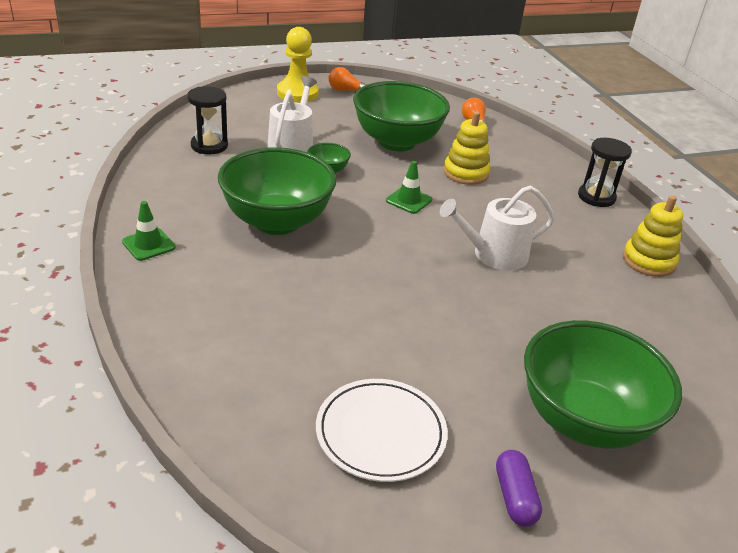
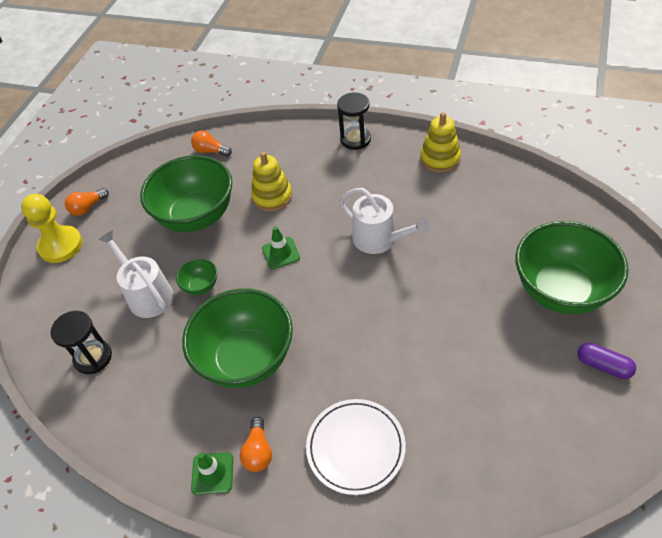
camera: 45 degrees left, 15 degrees up
white plate [316,379,448,482] -> white plate moved to [306,399,406,495]
white watering can [440,186,555,271] -> white watering can turned 75 degrees counterclockwise [339,188,430,254]
none -> orange light bulb [240,417,272,472]

